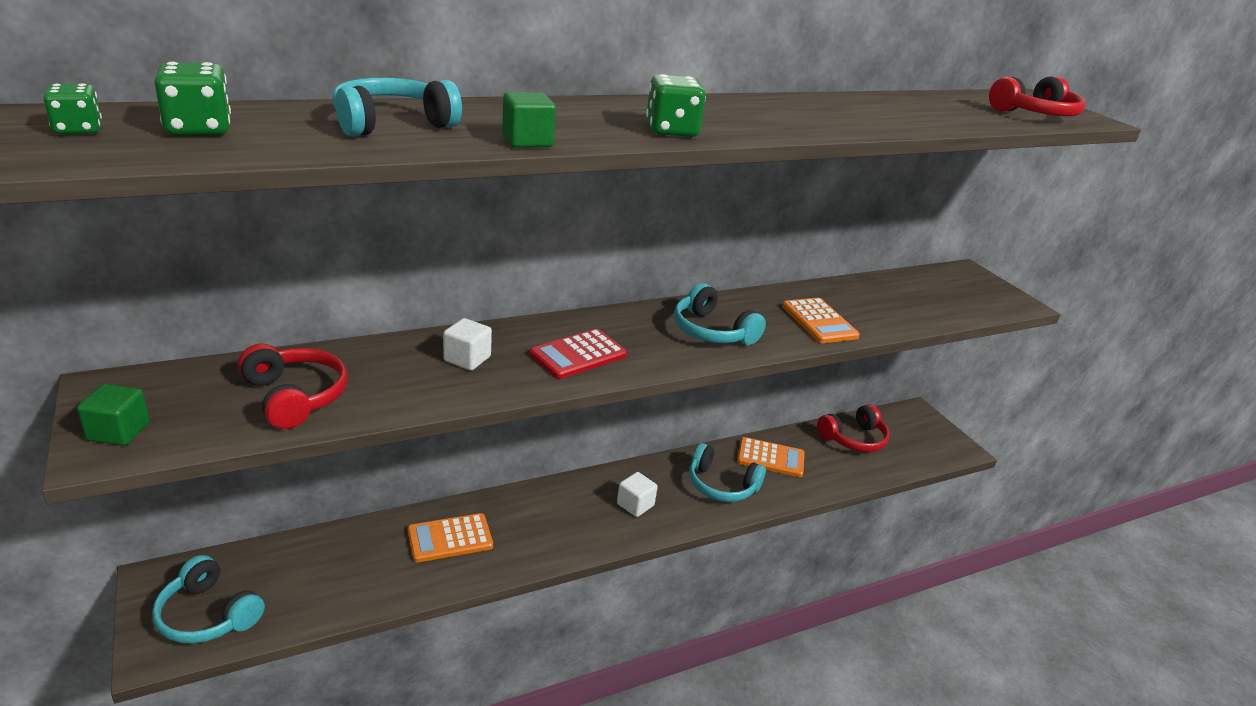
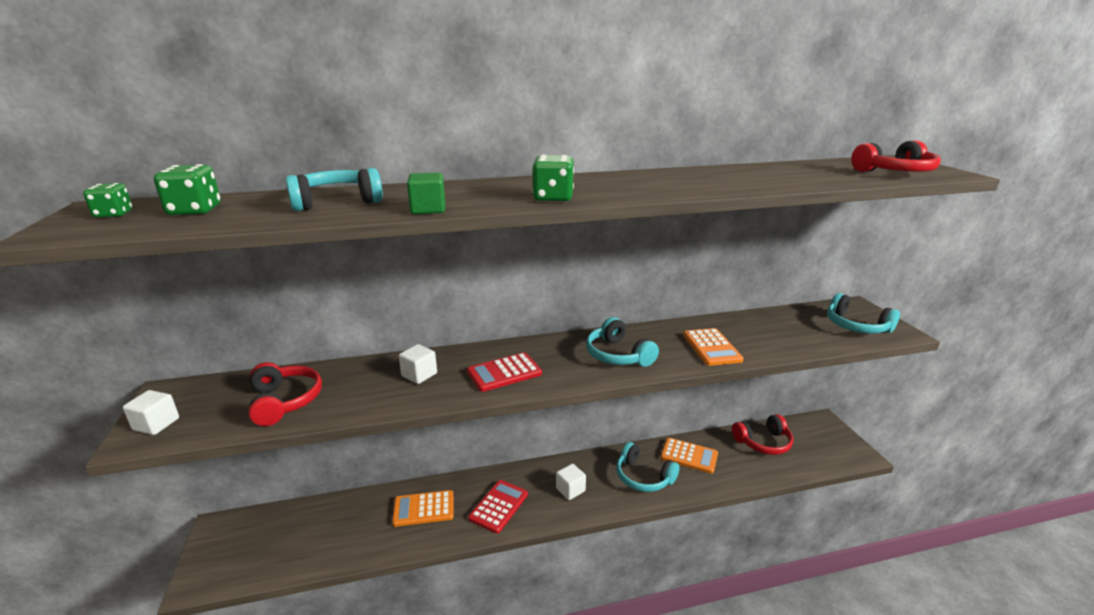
camera: 15 degrees right, 5 degrees down
green cube [77,384,150,446] -> white cube [123,390,179,435]
turquoise headphones [152,555,265,643] -> turquoise headphones moved to [827,293,900,334]
none -> red calculator [468,480,528,533]

